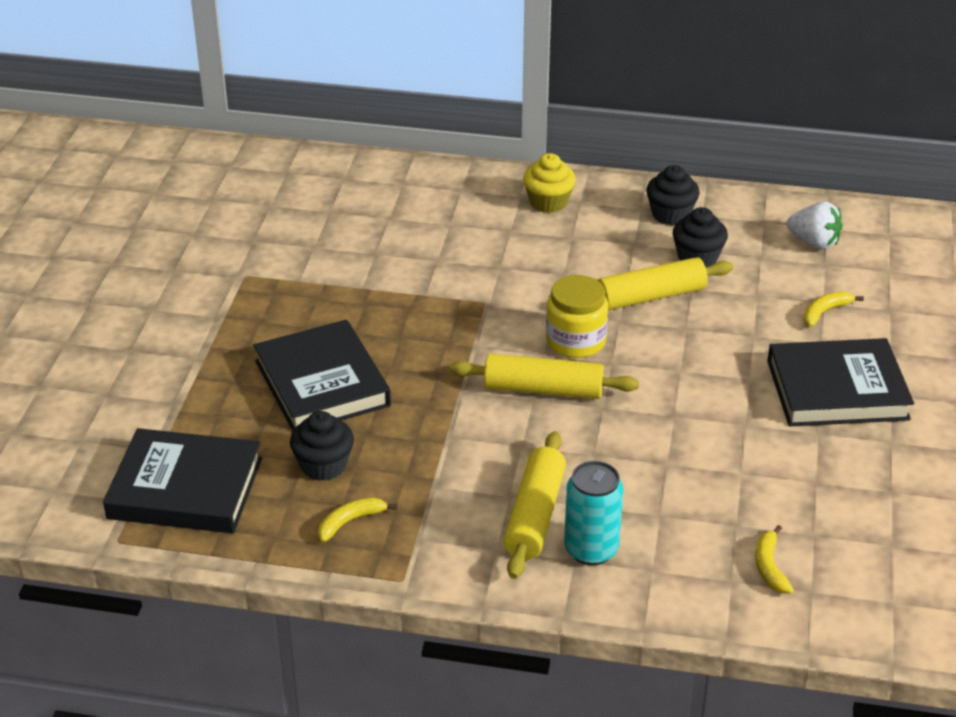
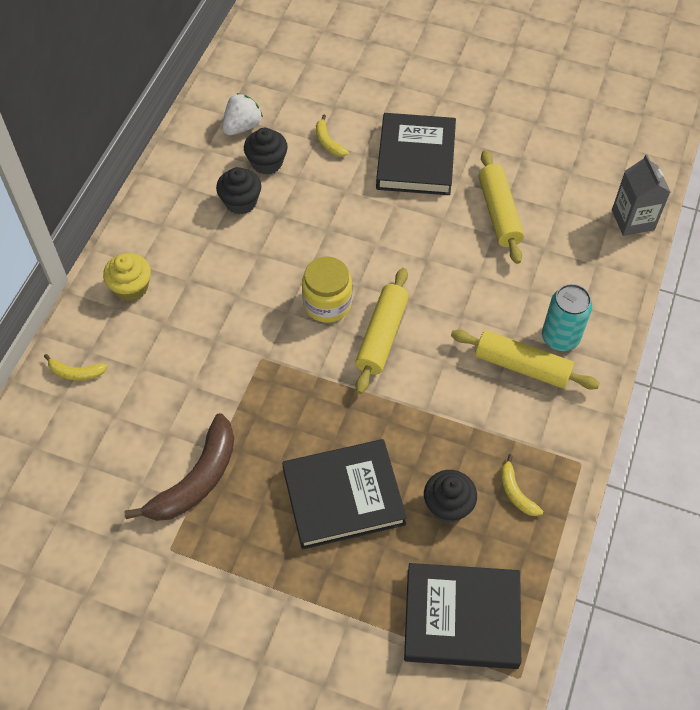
camera: 80 degrees left, 20 degrees up
black book [103,428,262,533] -> black book turned 75 degrees clockwise [404,563,521,669]
yellow rolling pin [597,257,733,310] -> yellow rolling pin moved to [479,150,524,264]
black cupcake [646,165,700,225] -> black cupcake moved to [244,128,288,175]
yellow banana [755,525,794,594] -> yellow banana moved to [44,354,107,381]
none -> brown banana [124,413,234,521]
none -> grey carton [612,154,670,236]

